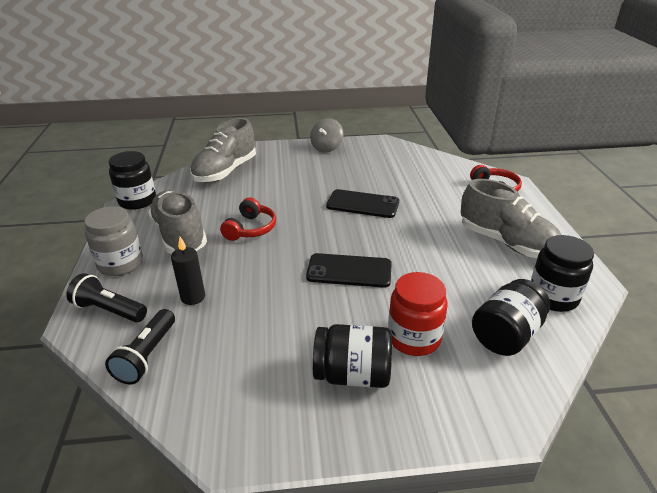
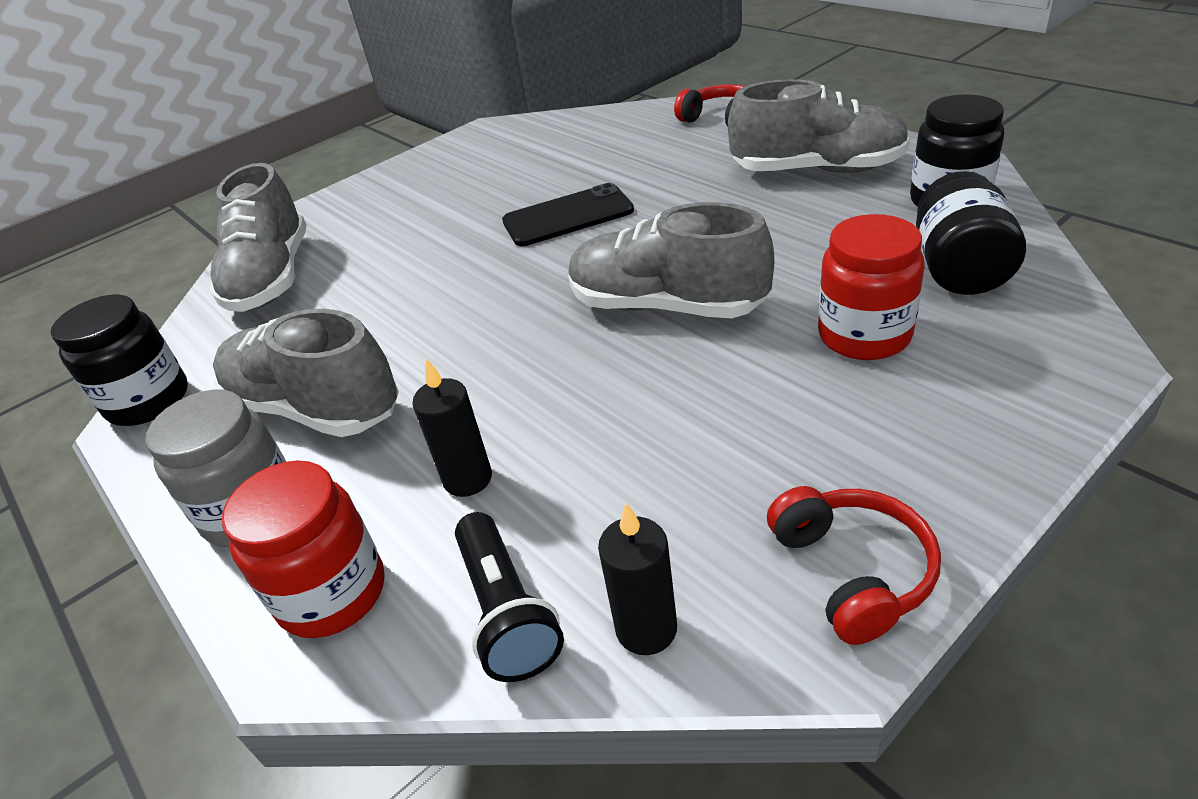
camera: 30 degrees left, 5 degrees up
black flashlight [66,273,147,322] -> red jar [222,460,385,638]
red headphones [220,197,276,241] -> red headphones moved to [767,486,941,645]
black phone [306,253,392,288] -> grey shoe [568,202,774,318]
grey spinning top [310,118,343,152] -> none
black jar [313,324,392,388] -> none
none -> black candle [598,503,677,655]

